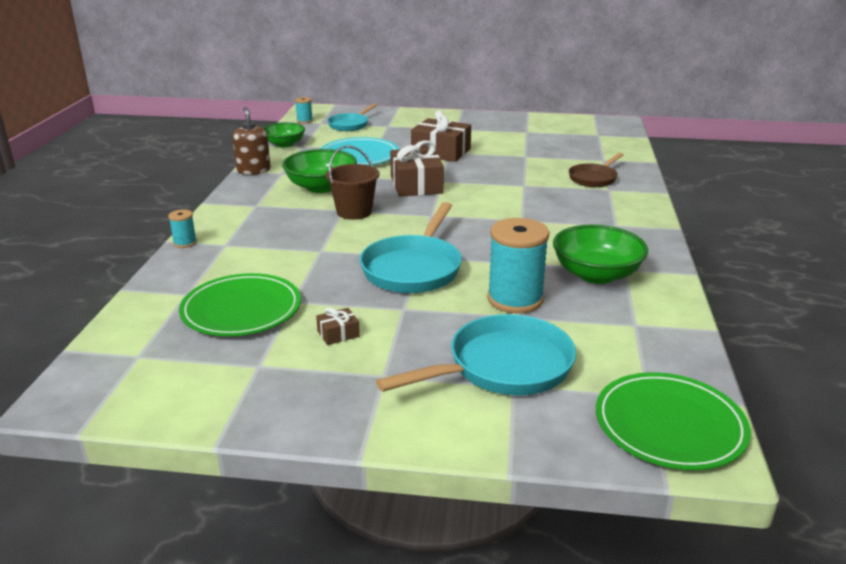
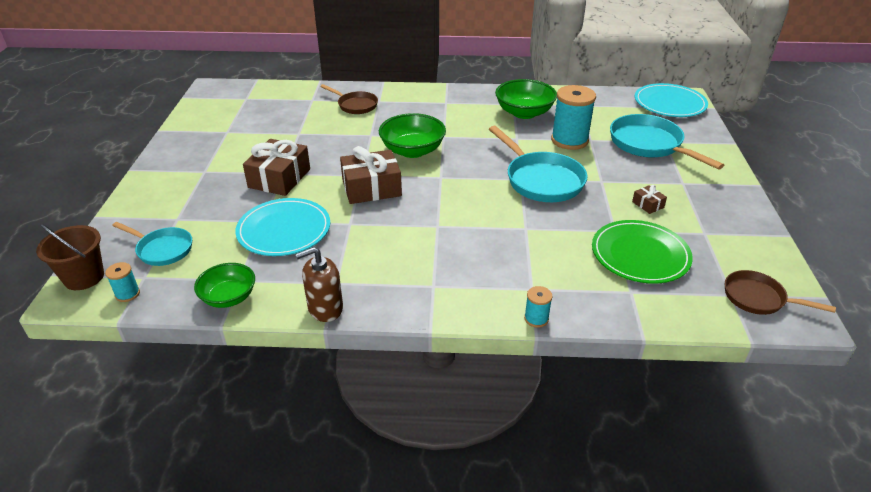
camera: 95 degrees left, 10 degrees up
green bowl [282,149,357,193] -> green bowl moved to [379,113,446,158]
brown bucket [326,145,379,220] -> brown bucket moved to [36,224,104,290]
turquoise pan [360,202,462,293] -> turquoise pan turned 45 degrees clockwise [489,126,588,202]
green plate [596,372,751,470] -> turquoise plate [635,83,708,117]
none -> brown pan [725,270,836,315]

